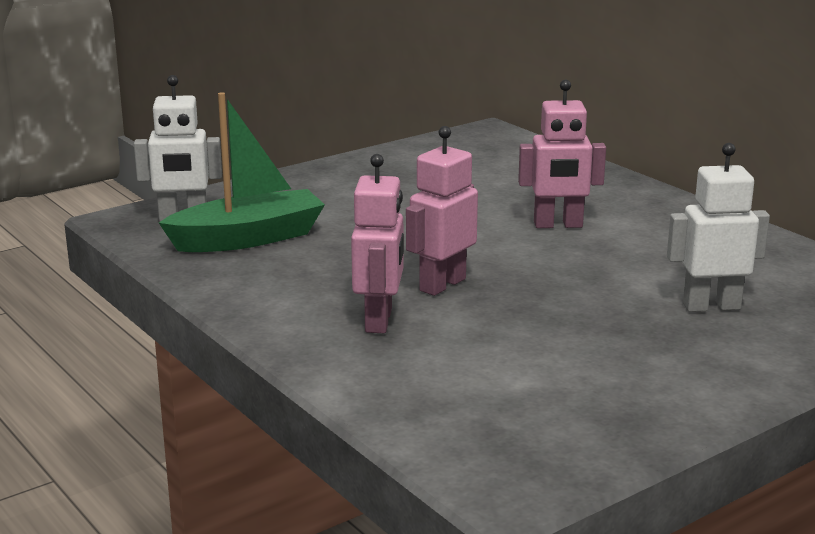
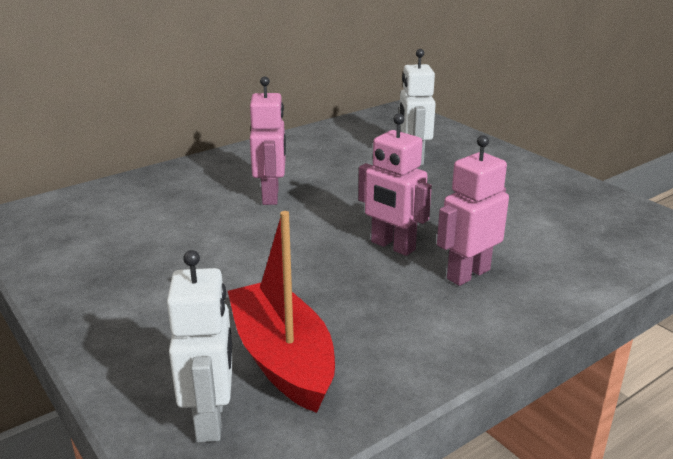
camera: 90 degrees left, 5 degrees up
green boat [159,92,325,252] -> red boat [228,211,335,413]
pink robot [351,154,404,333] -> pink robot turned 45 degrees counterclockwise [437,135,509,286]

